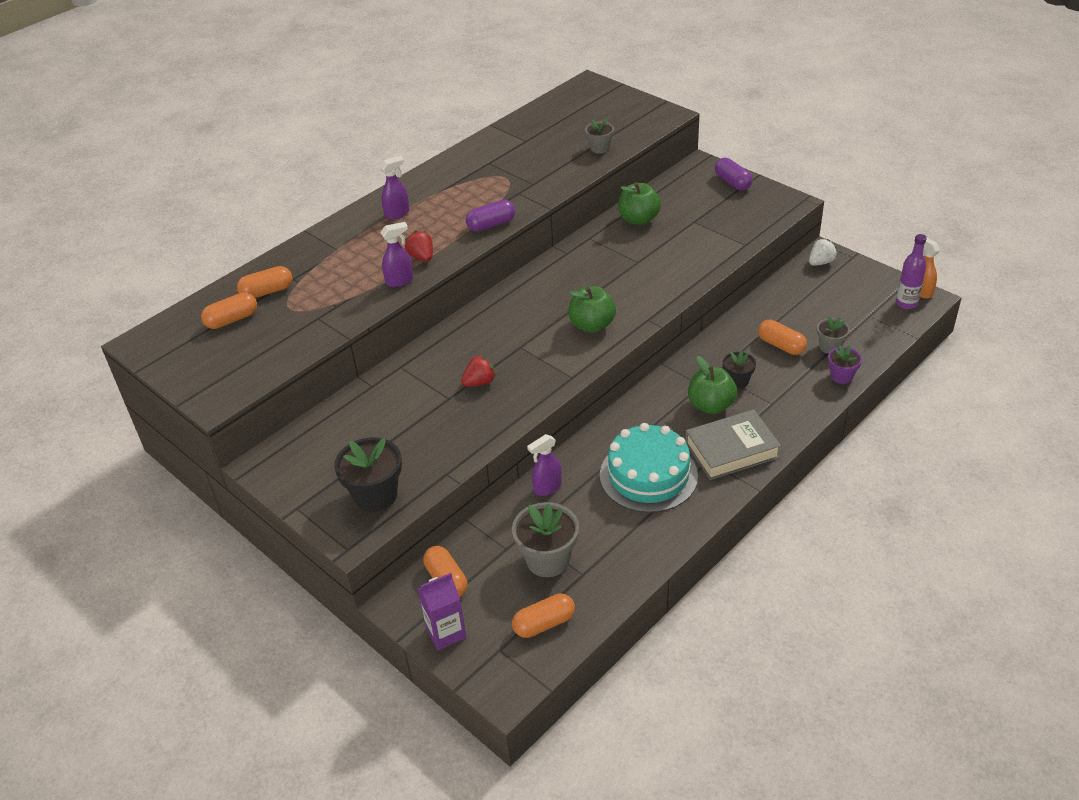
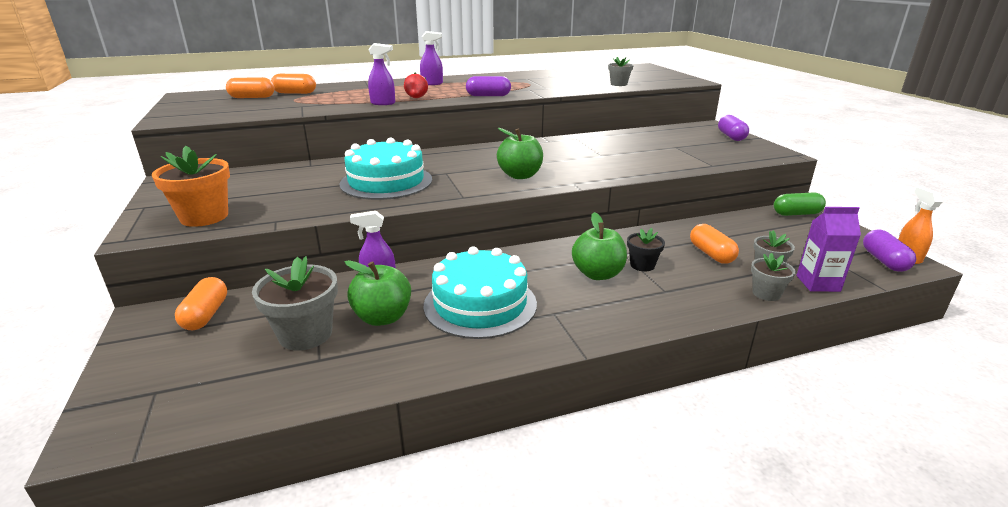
camera: 25 degrees right, 15 degrees down
black flower pot [334,437,402,512] -> orange flower pot [152,146,230,227]
purple carton [418,573,467,650] -> purple carton moved to [797,207,861,292]
red strawberry [461,355,496,387] -> turquoise cake [339,137,432,200]
orange capsule [512,593,575,638] -> none
green apple [618,182,661,225] -> green apple moved to [345,260,411,326]
grey book [685,409,781,480] -> none
white strawberry [809,239,837,266] -> green capsule [774,192,826,216]
purple flower pot [828,345,862,384] -> grey flower pot [751,253,796,301]
purple bottle [896,234,927,309] -> purple capsule [863,230,916,272]

